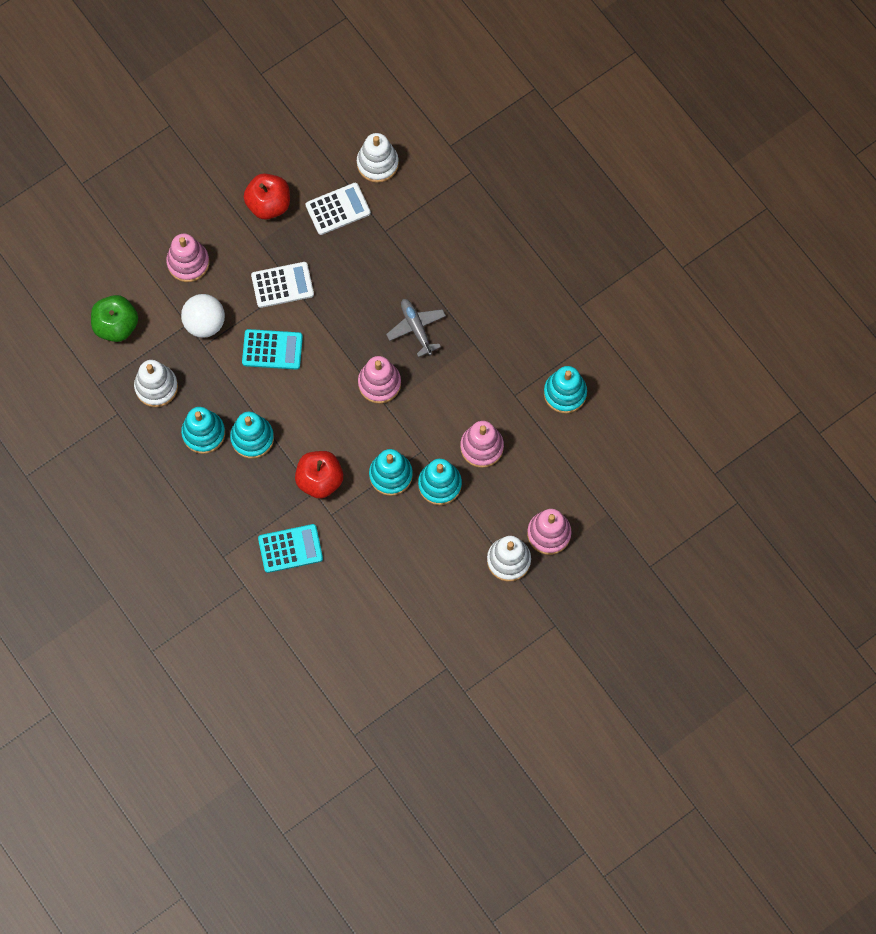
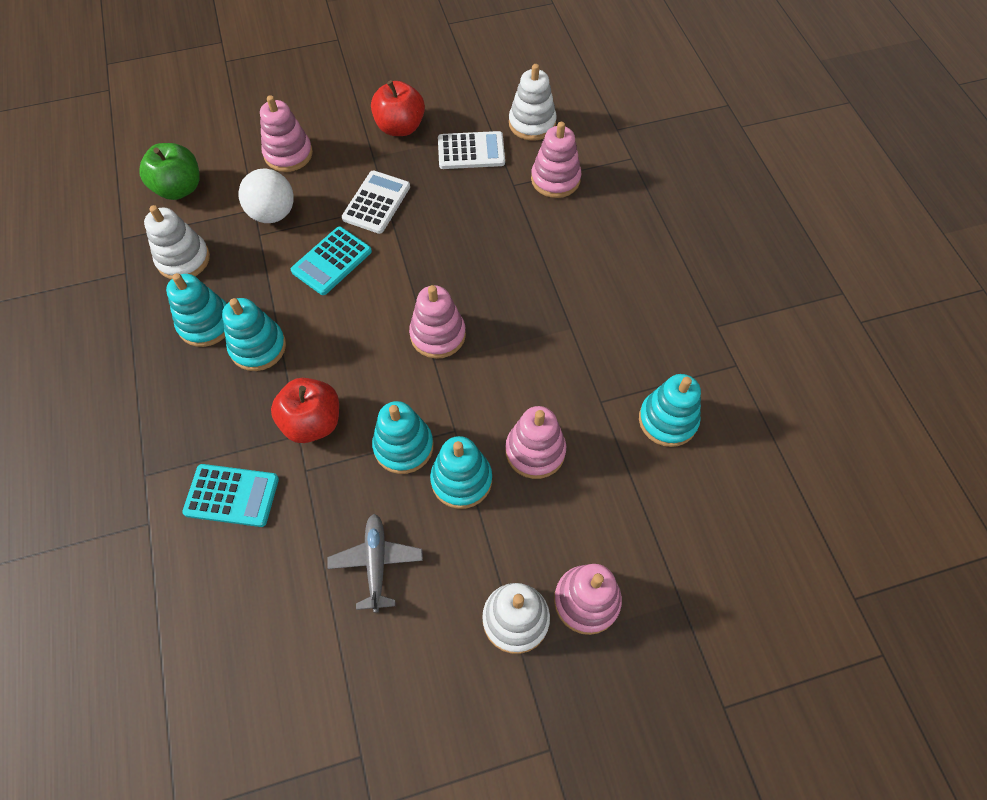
camera: 20 degrees right, 10 degrees down
turquoise calculator [242,329,303,370] -> turquoise calculator turned 105 degrees clockwise [291,227,372,295]
white calculator [251,262,314,308] -> white calculator turned 75 degrees counterclockwise [342,170,410,234]
grey plane [386,299,446,357] -> grey plane moved to [328,514,423,613]
none -> pink stacking toy [531,122,581,198]

